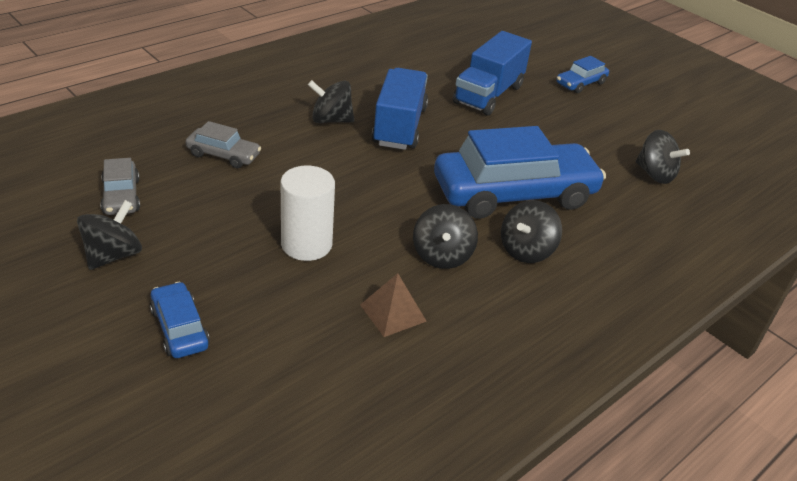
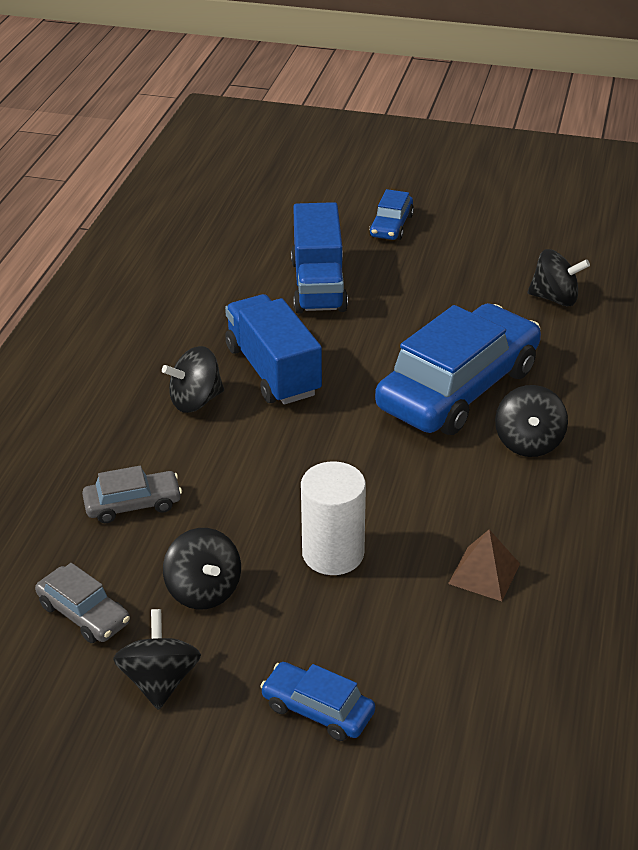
camera: 30 degrees left, 0 degrees up
black spinning top [413,204,478,269] -> black spinning top moved to [163,528,241,610]

